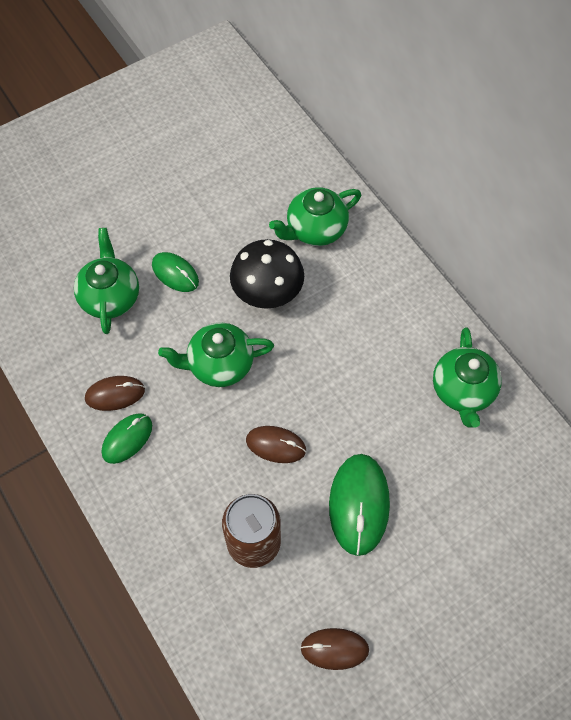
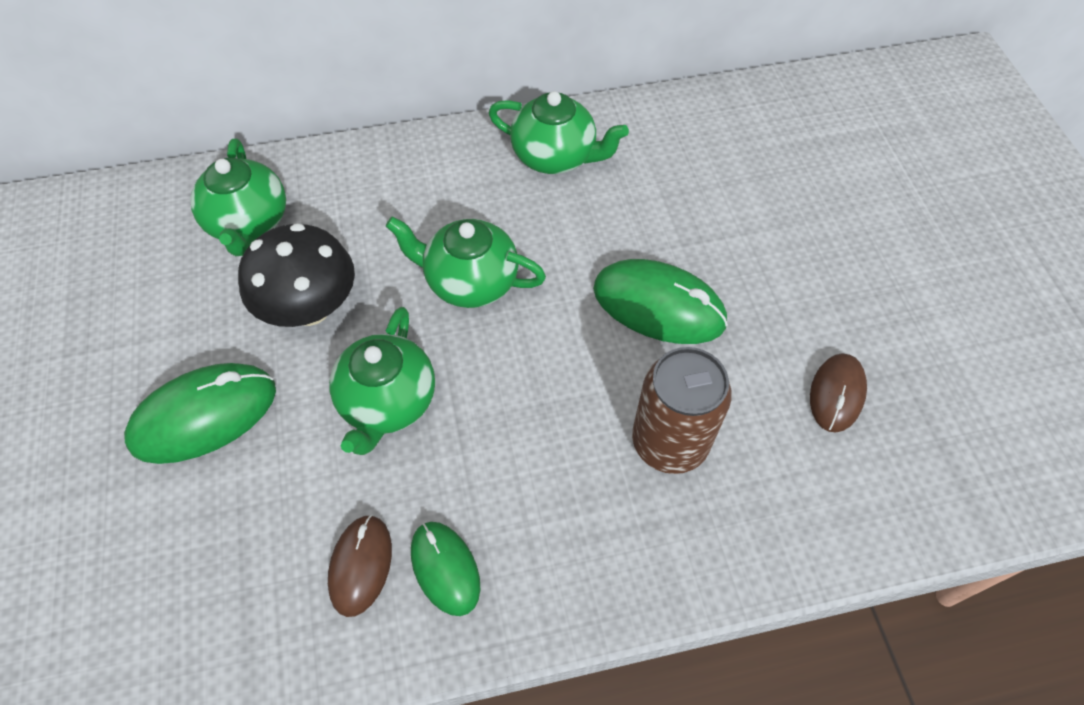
camera: 70 degrees left, 5 degrees down
green teapot [74,228,139,334] -> green teapot moved to [386,217,546,308]
green mouse [152,252,199,292] -> green mouse [124,363,276,464], size x1.62
brown mouse [246,426,306,463] -> none

